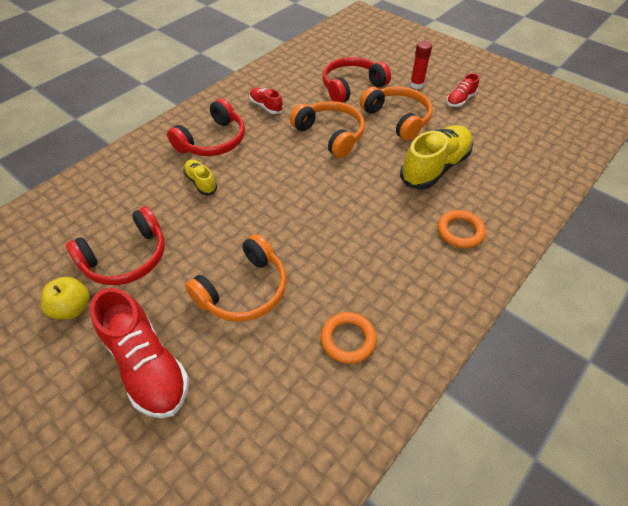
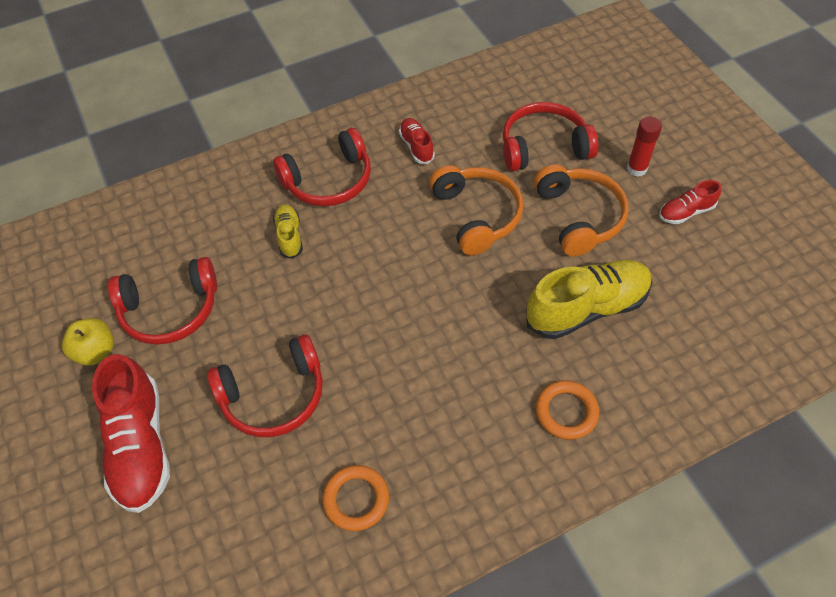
camera: 25 degrees right, 5 degrees up
orange headphones [185,234,287,322] -> red headphones [207,334,323,437]

